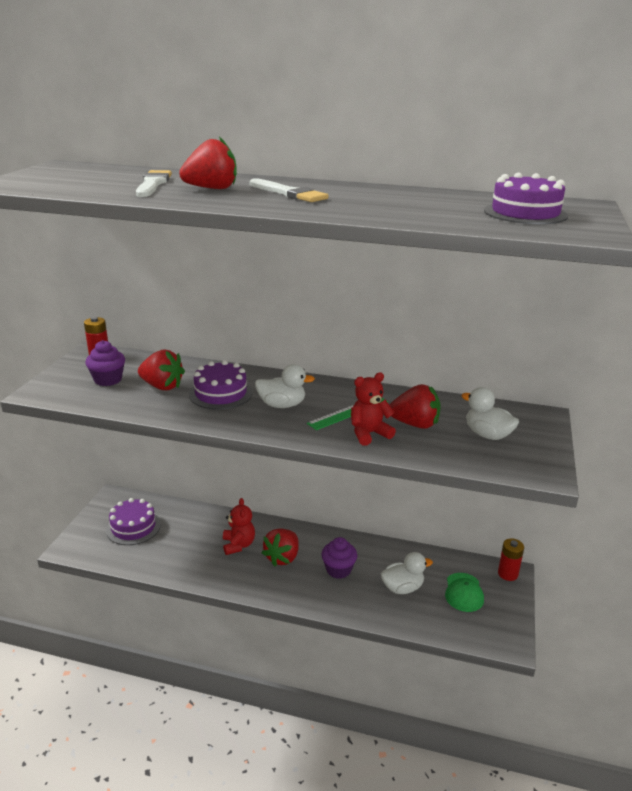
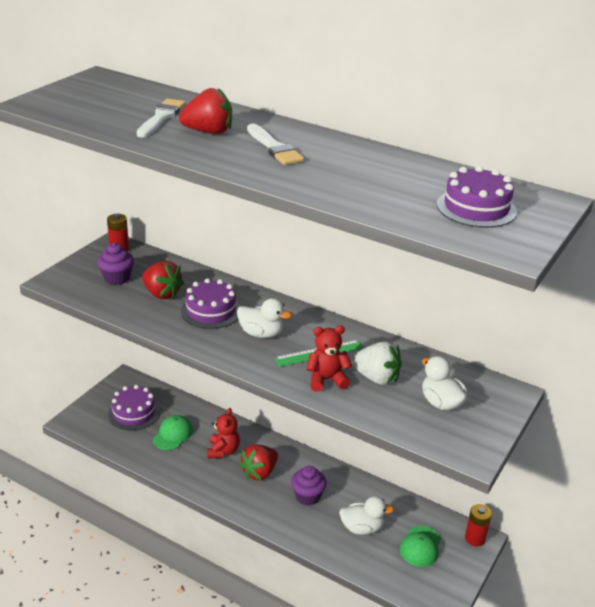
camera: 15 degrees right, 5 degrees up
red strawberry [390,384,441,429] -> white strawberry [351,341,402,385]
none -> green cap [153,415,193,450]

